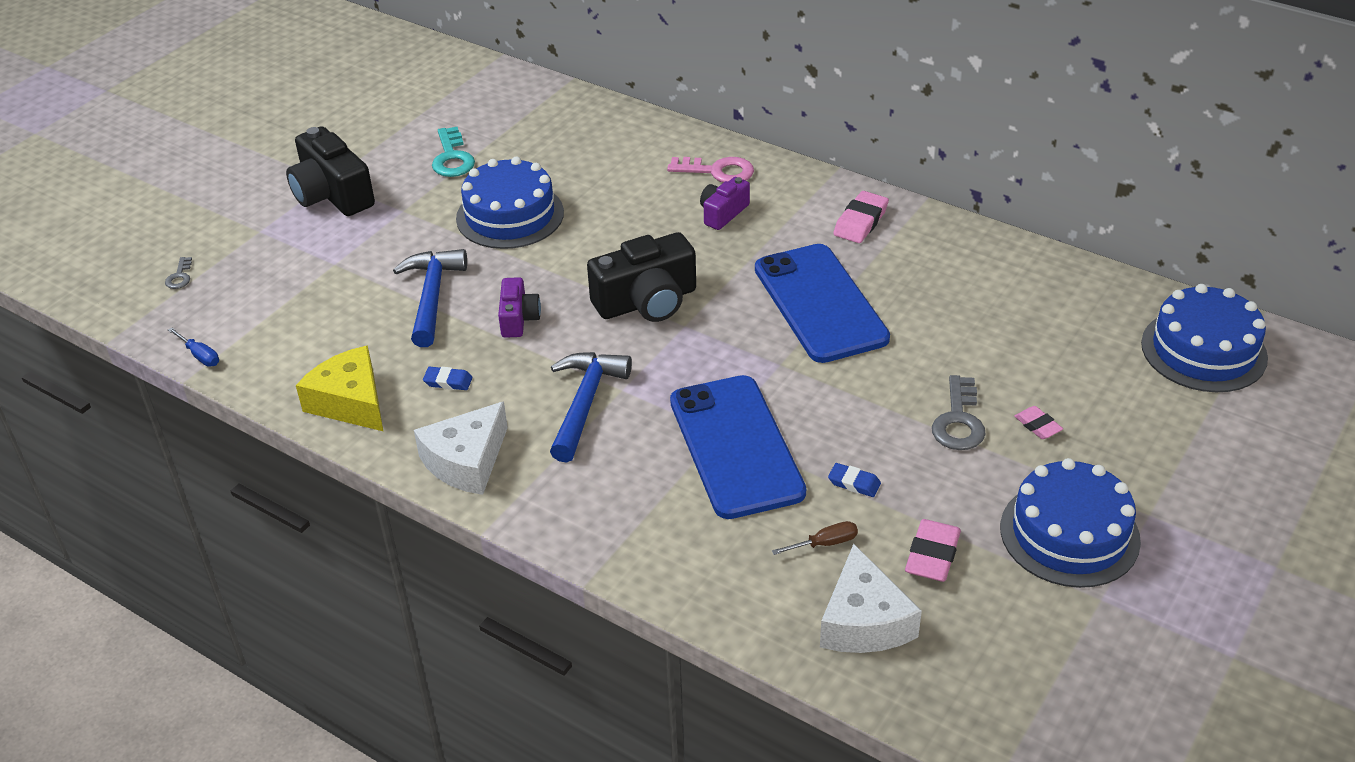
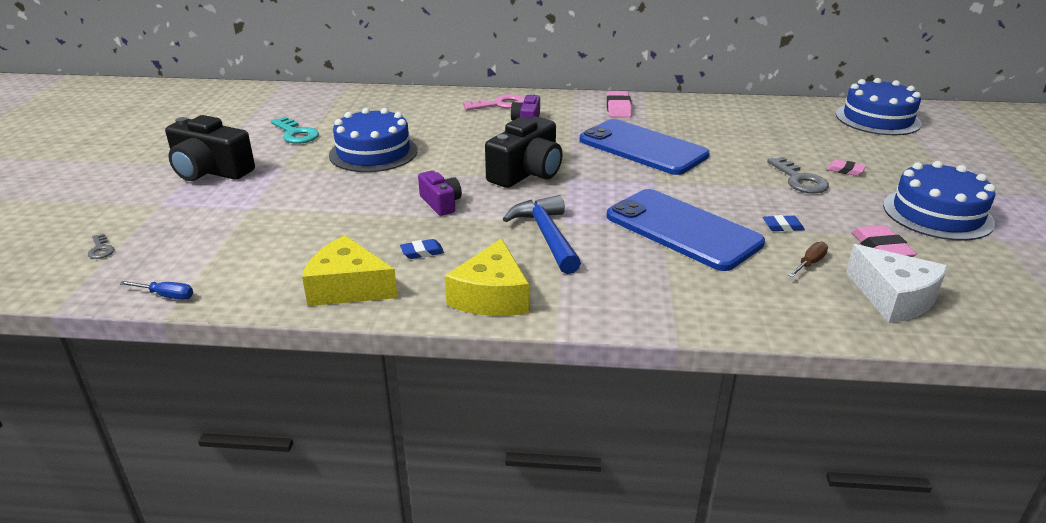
camera: 30 degrees left, 10 degrees down
blue hammer [393,249,467,347] -> none
white cheese [414,401,508,495] -> yellow cheese [445,238,529,316]

